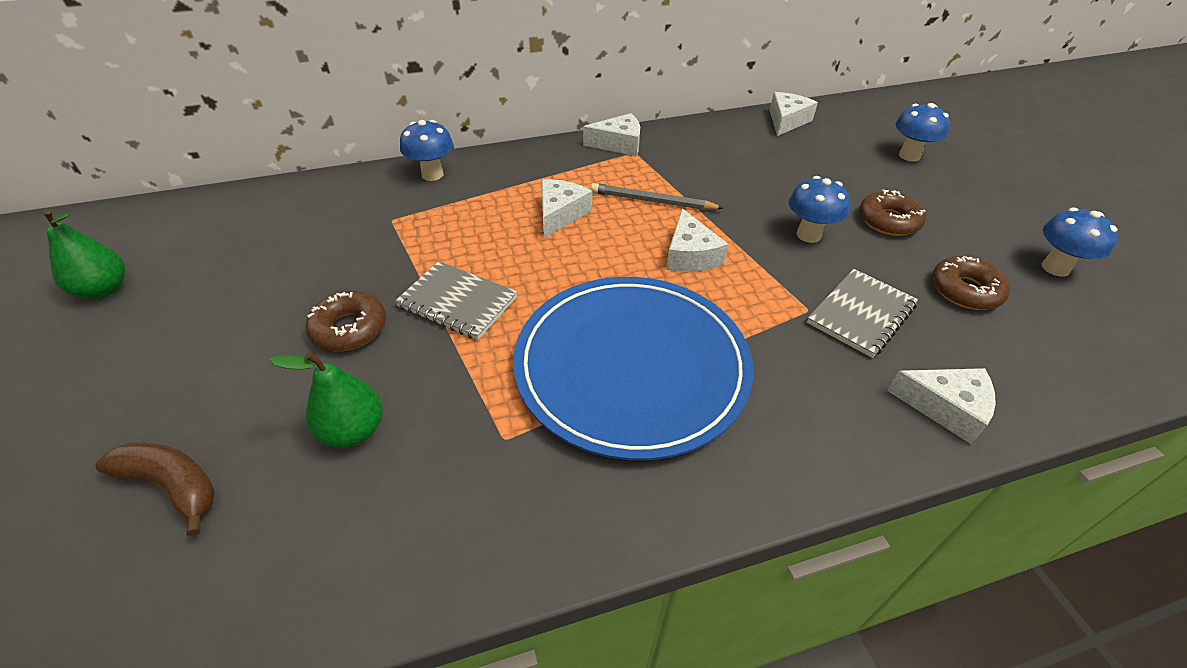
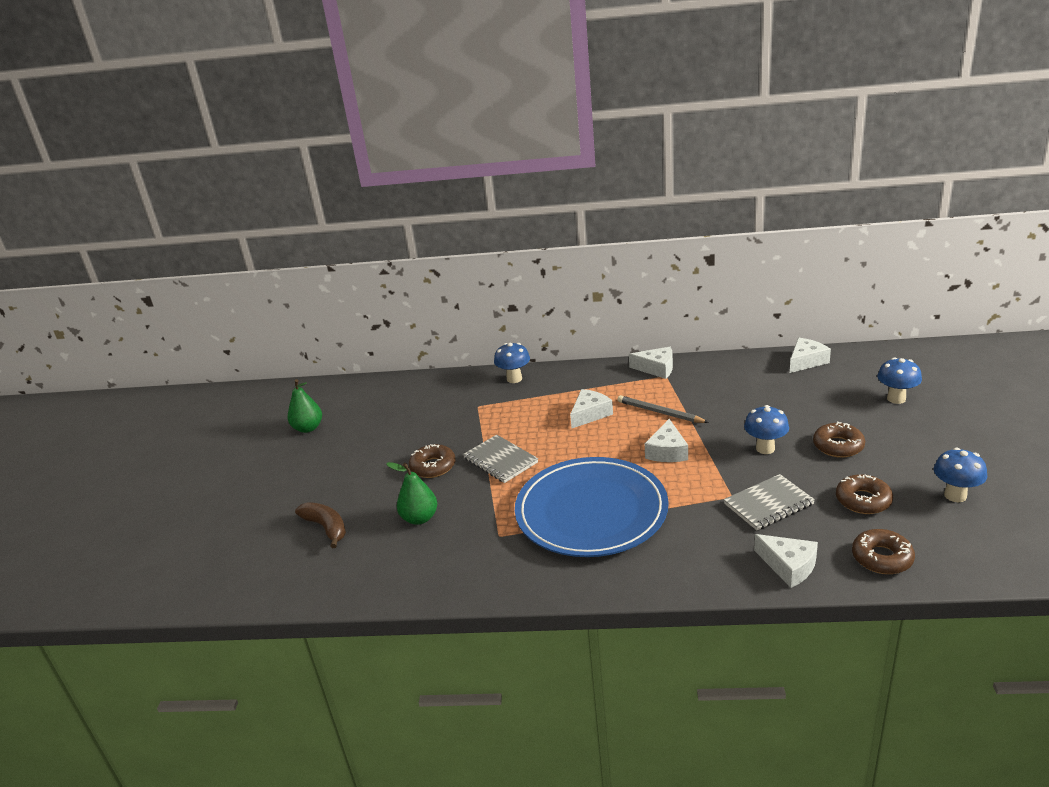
camera: 25 degrees right, 15 degrees down
none -> brown donut [852,529,915,574]

